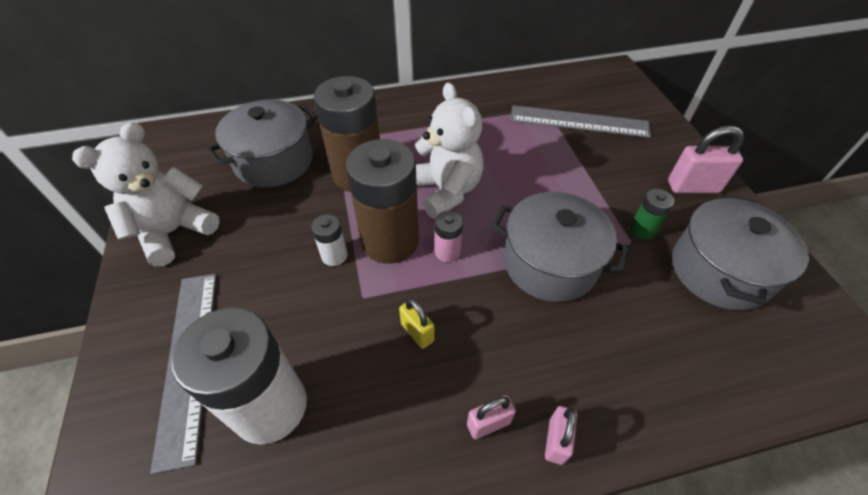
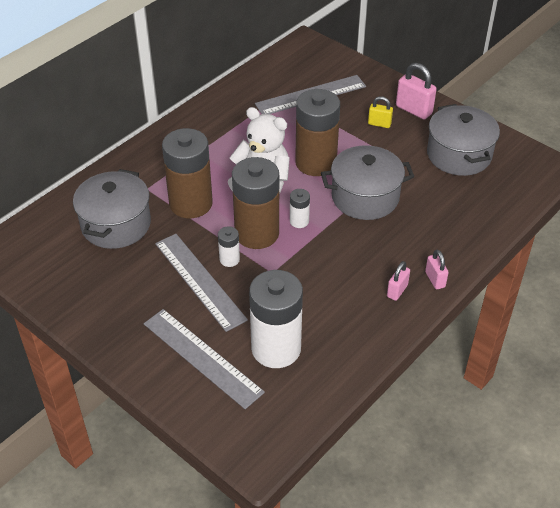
camera: 35 degrees left, 5 degrees down
white teddy bear [72,122,220,266] -> none
yellow padlock [399,298,434,349] -> yellow padlock moved to [368,96,393,128]
pink battery [435,211,463,262] -> white battery [290,189,310,228]
green battery [630,189,674,239] -> none
pink padlock [668,126,745,193] -> pink padlock turned 75 degrees clockwise [396,63,437,120]
none -> grey ruler [155,234,248,332]
none -> brown battery [295,89,340,176]

